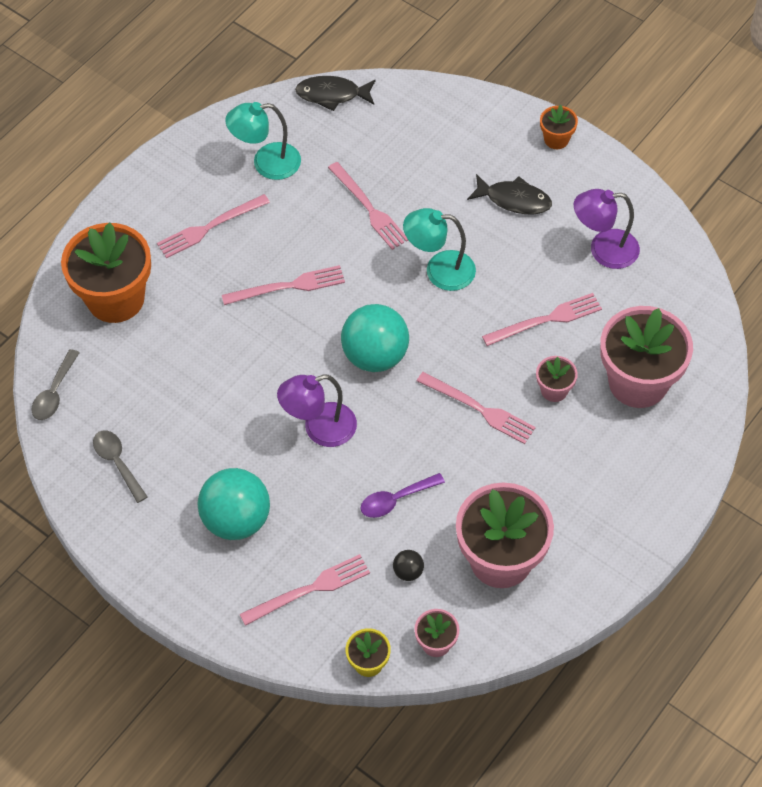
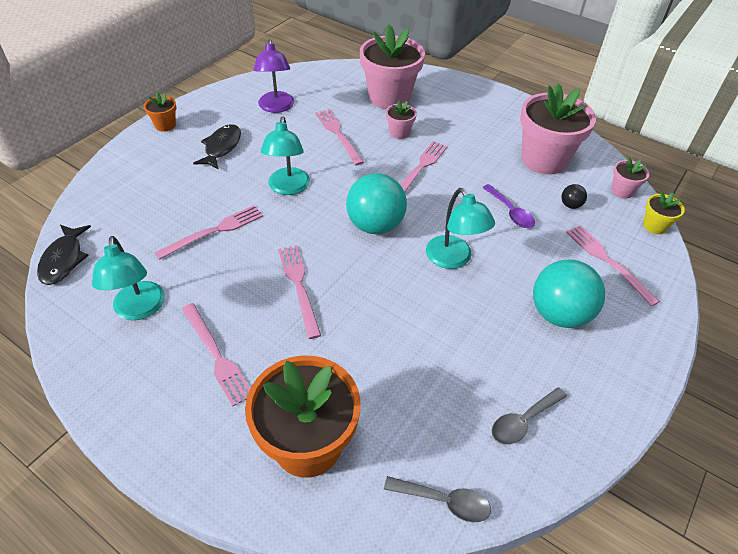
camera: 95 degrees left, 10 degrees down
purple lamp [277,375,357,447] -> turquoise lamp [426,188,495,269]

